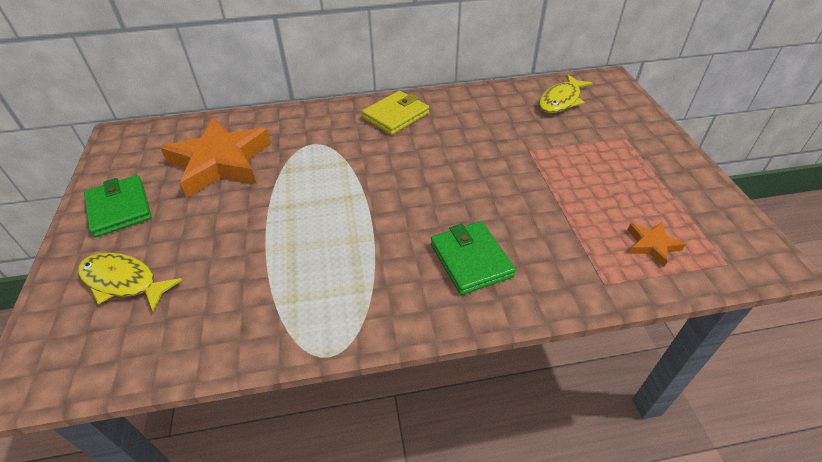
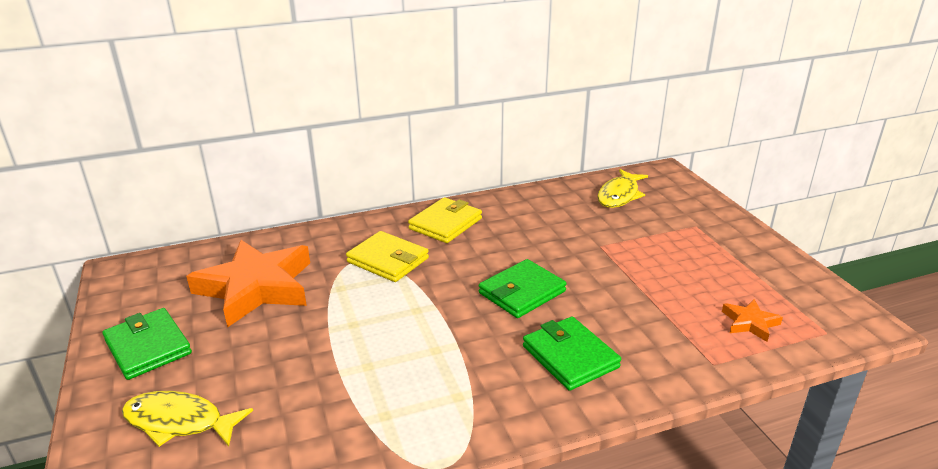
camera: 10 degrees left, 15 degrees down
none -> yellow wallet [346,231,429,282]
none -> green wallet [479,259,567,318]

